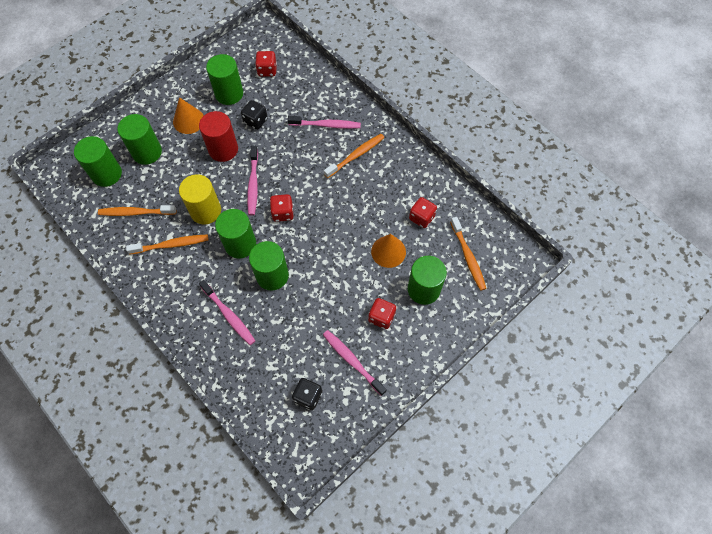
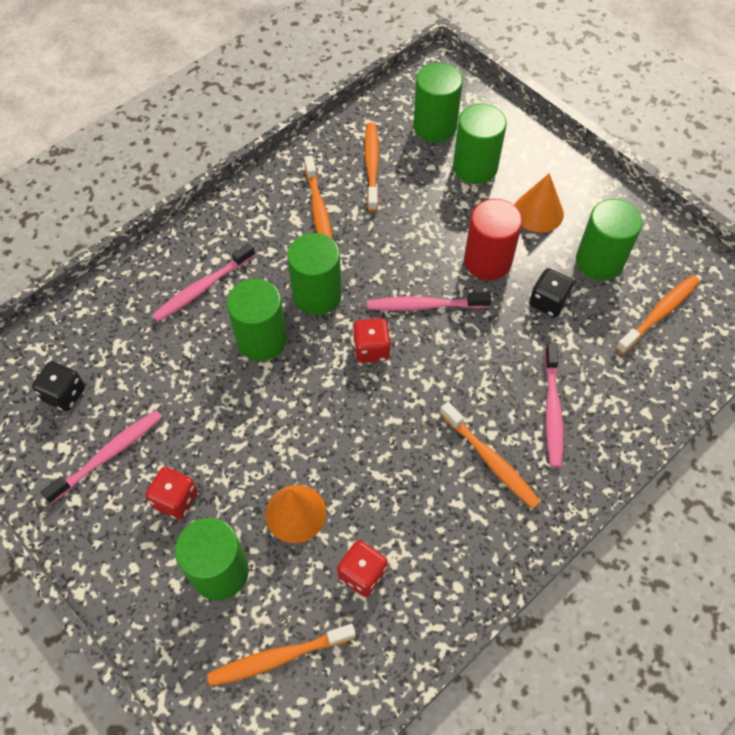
camera: 90 degrees right, 5 degrees down
yellow cylinder [179,174,221,225] -> none
red dice [255,51,277,76] -> orange toothbrush [616,275,700,354]

